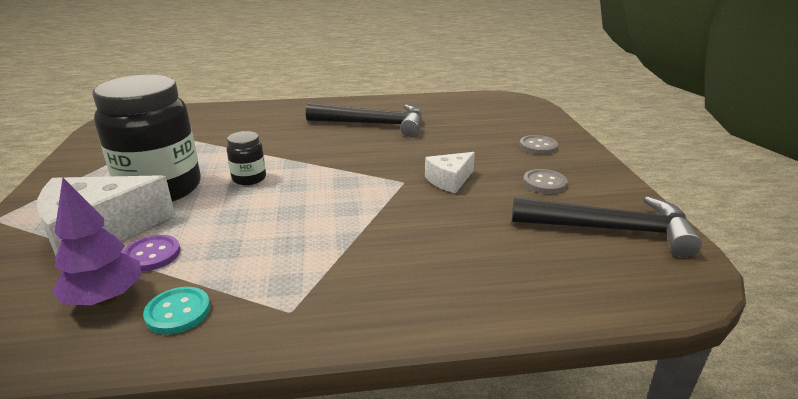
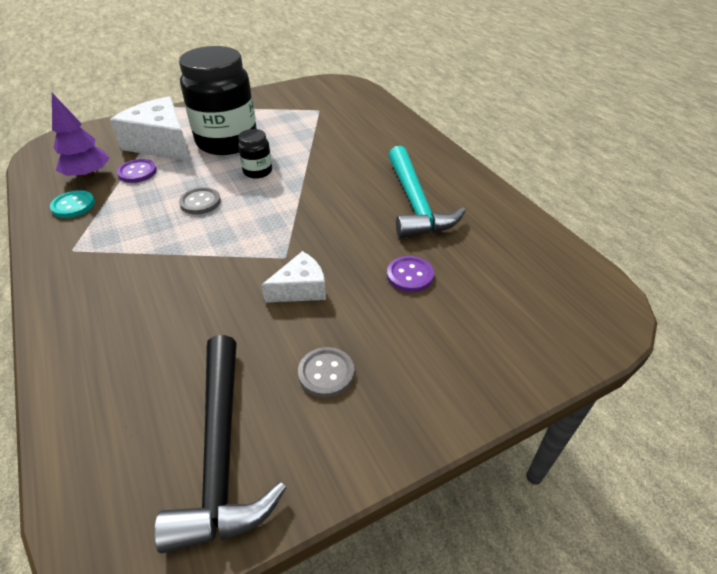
camera: 70 degrees right, 15 degrees up
black hammer [306,103,422,137] -> turquoise hammer [388,146,466,238]
white cheese [425,152,475,193] -> white cheese turned 120 degrees clockwise [262,251,326,303]
grey button [519,135,558,155] -> grey button moved to [179,187,221,215]
none -> purple button [387,256,434,292]

